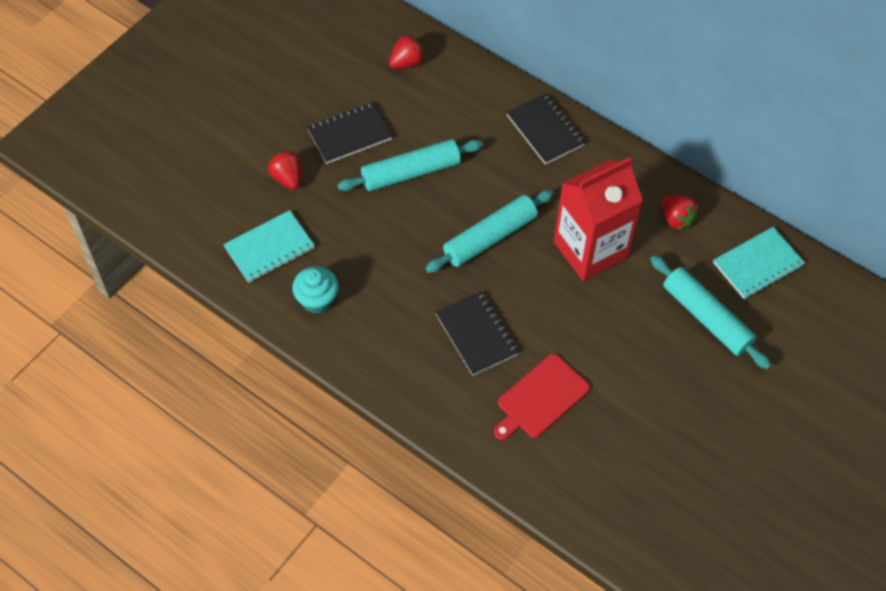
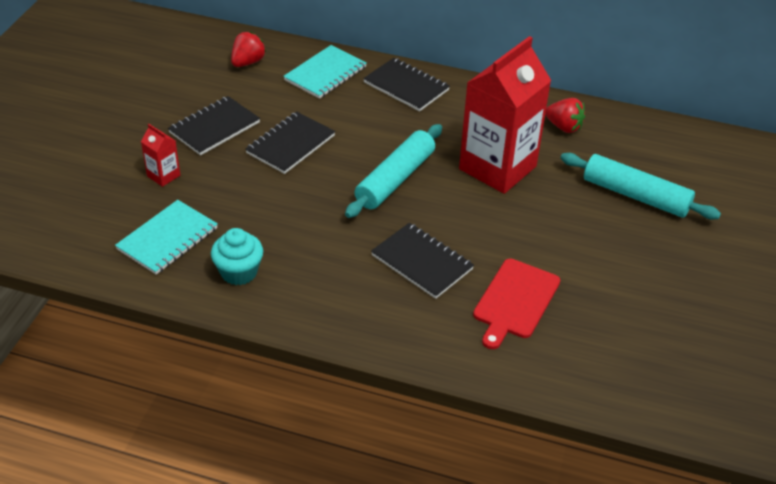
camera: 20 degrees left, 15 degrees down
red strawberry [268,150,302,190] -> red carton [141,124,180,187]
turquoise rolling pin [338,139,483,191] -> black notebook [245,111,335,174]
turquoise notebook [713,227,805,299] -> turquoise notebook moved to [283,45,367,99]

